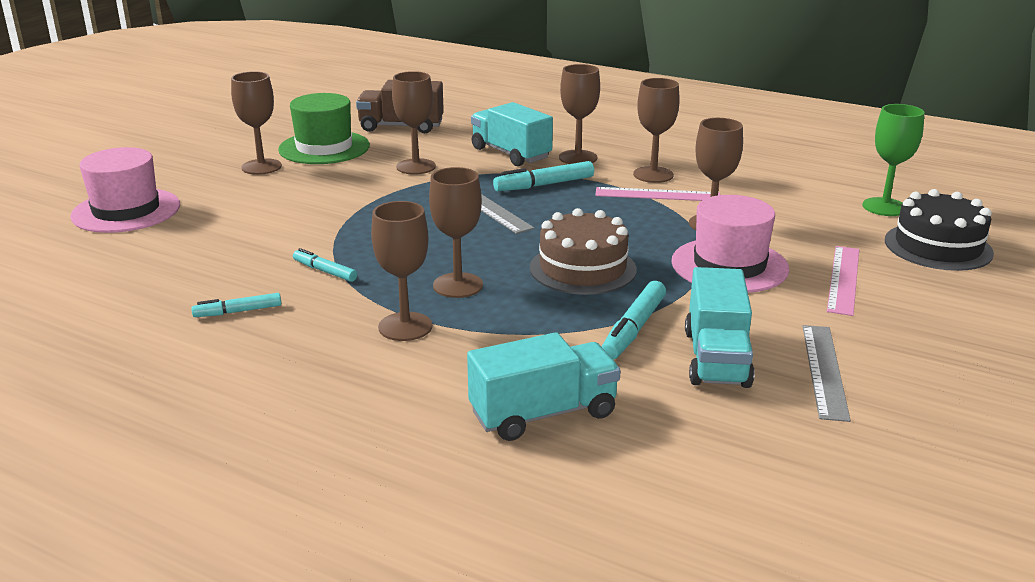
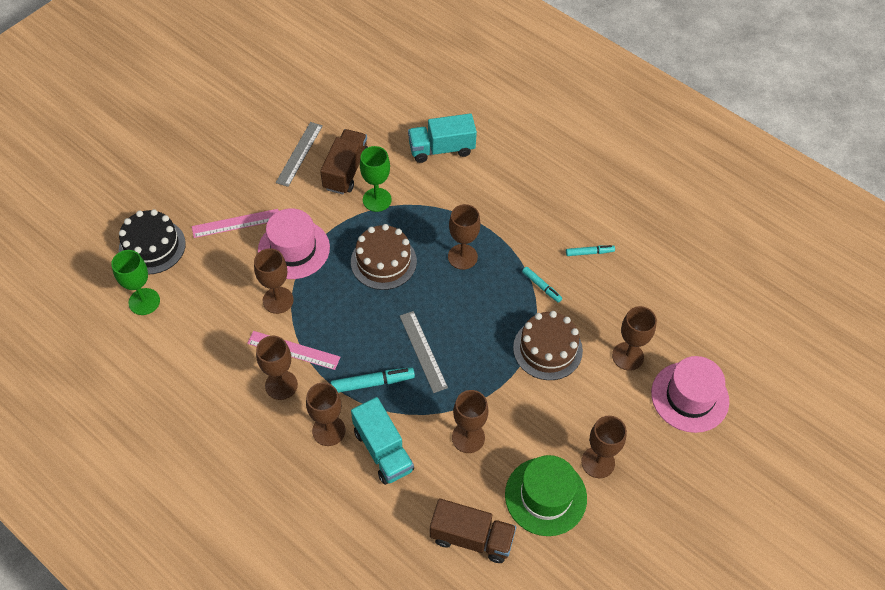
camera: 170 degrees left, 30 degrees up
brown goblet [371,201,432,341] -> brown goblet moved to [612,306,657,371]
turquoise marker [602,281,666,360] -> green goblet [360,146,392,212]
turquoise truck [685,267,755,388] -> brown truck [320,129,368,194]
pink ruler [827,246,859,316] -> pink ruler turned 45 degrees clockwise [192,209,279,238]
none -> brown cake [513,311,583,380]

